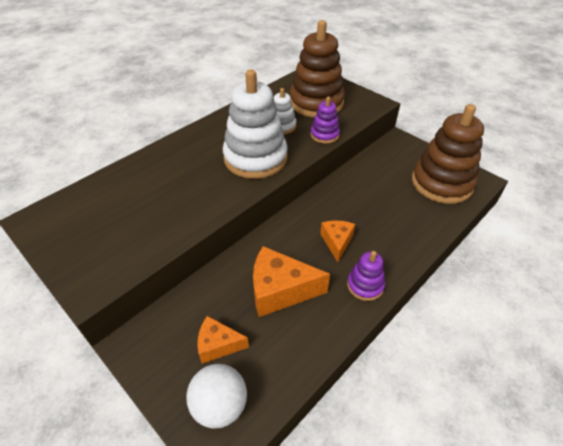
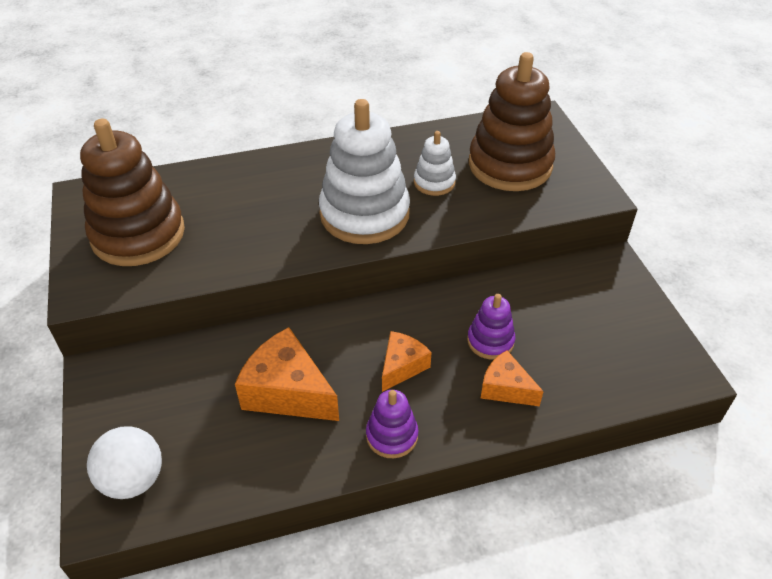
camera: 30 degrees right, 0 degrees up
orange cheese [197,316,249,364] -> orange cheese moved to [481,350,544,406]
purple stacking toy [310,96,340,144] -> purple stacking toy moved to [467,294,515,360]
brown stacking toy [412,104,484,204] -> brown stacking toy moved to [80,119,185,266]

